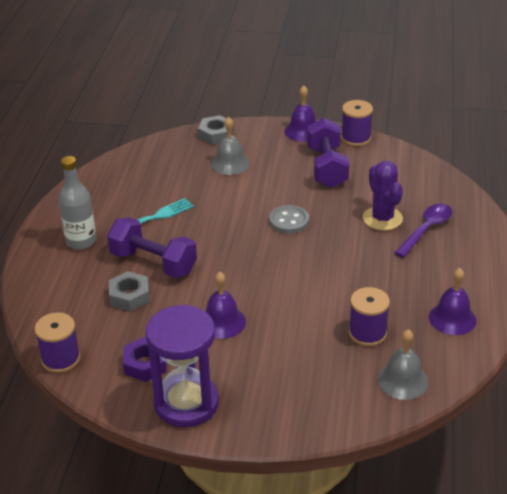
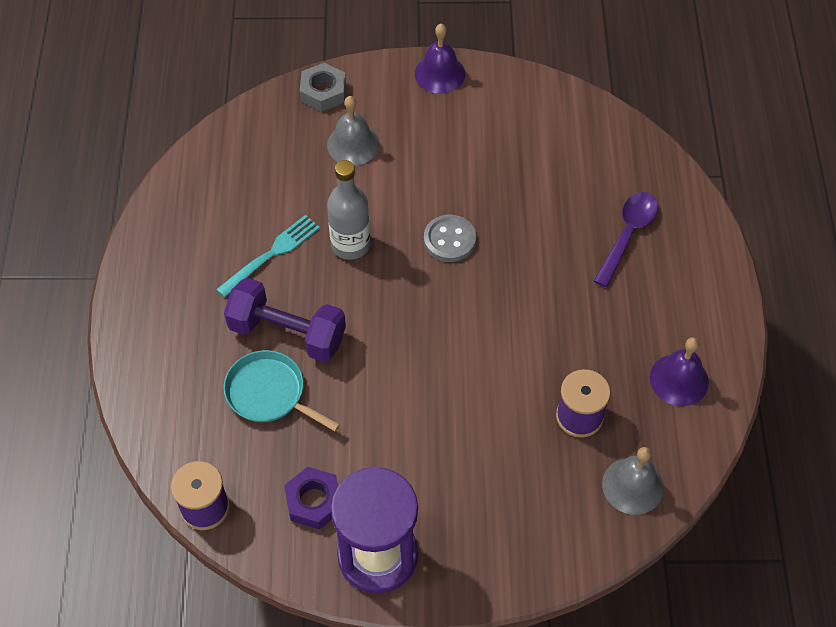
camera: 10 degrees left, 20 degrees up
grey bottle [59,156,96,250] -> grey bottle moved to [327,160,370,260]
grey nut [109,271,150,311] -> turquoise pan [224,350,340,432]
purple bell [206,272,246,339] -> none
purple dumbbell [307,117,349,188] -> none
purple spool [341,100,373,146] -> none
purple cactus [363,161,403,231] -> none

